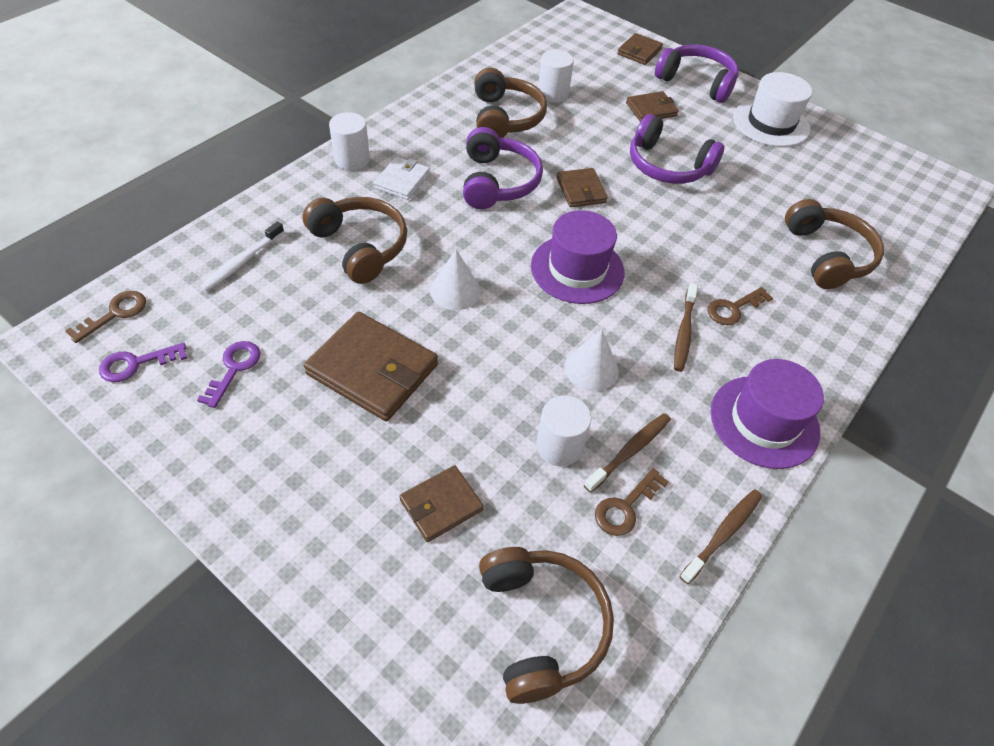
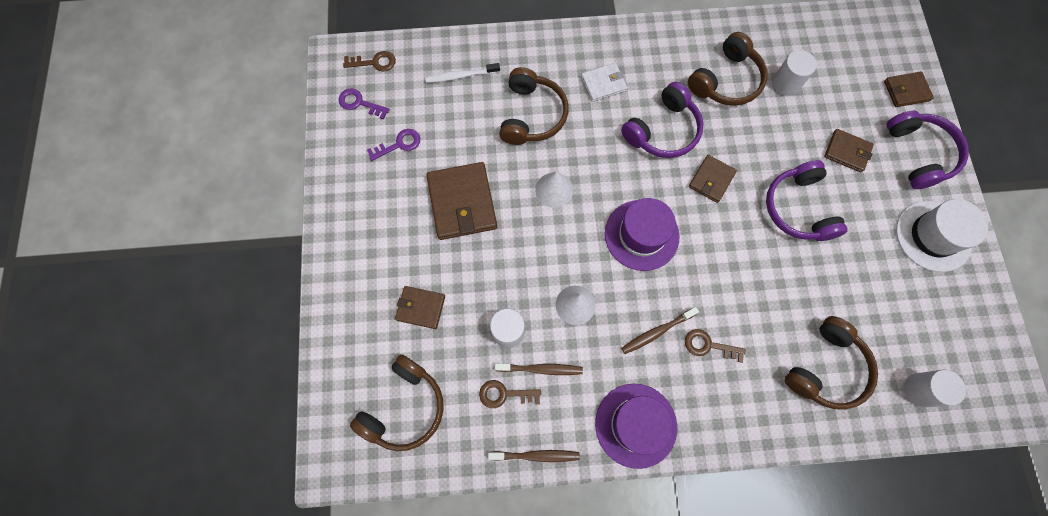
camera: 50 degrees right, 20 degrees up
white cylinder [329,112,370,170] -> white cylinder moved to [904,370,966,407]

